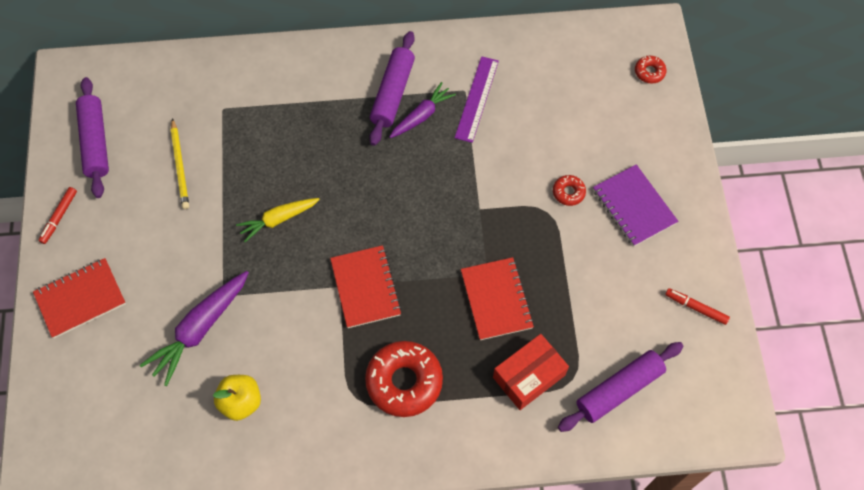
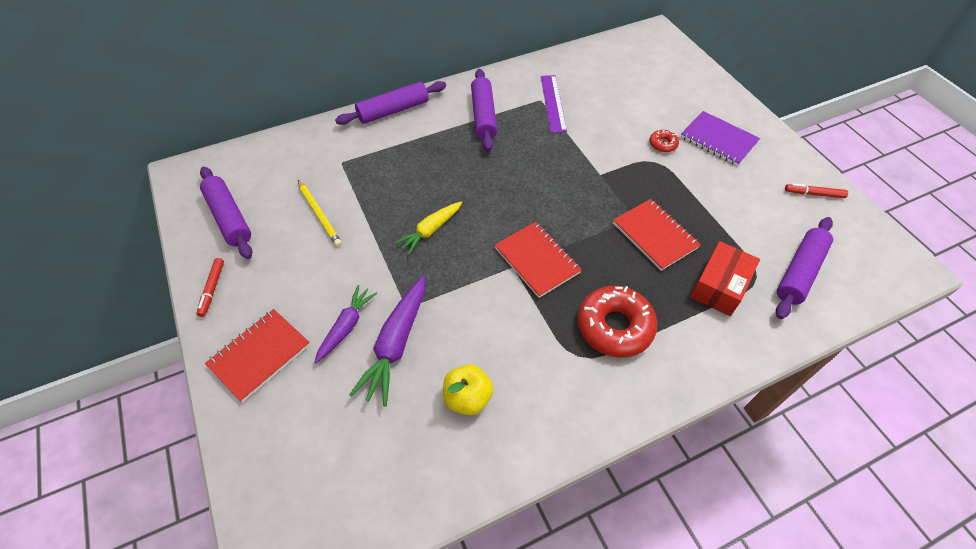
camera: 20 degrees left, 10 degrees down
purple carrot [389,82,456,138] -> purple carrot moved to [314,285,377,363]
red donut [635,56,666,84] -> none
none -> purple rolling pin [335,81,446,125]

